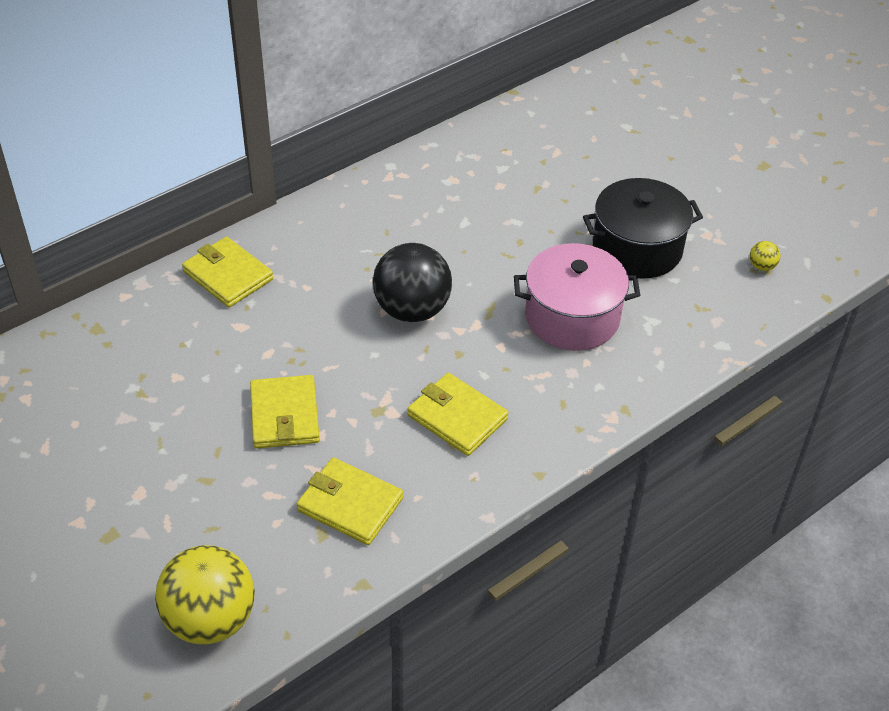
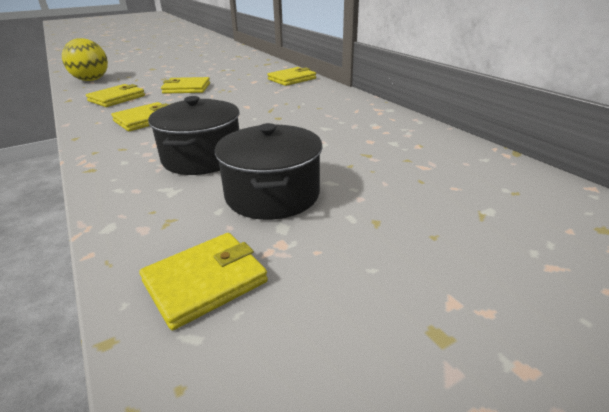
camera: 100 degrees right, 15 degrees down
black ball [373,243,452,322] -> none
pink pot [514,243,640,351] -> black pot [148,96,240,175]
yellow ball [750,241,780,271] -> yellow wallet [139,233,268,330]

